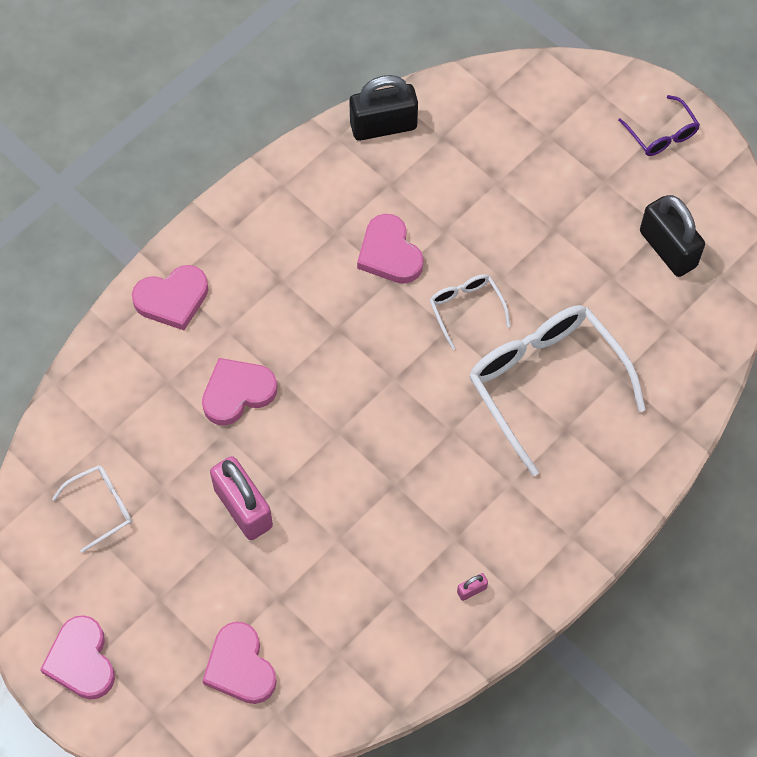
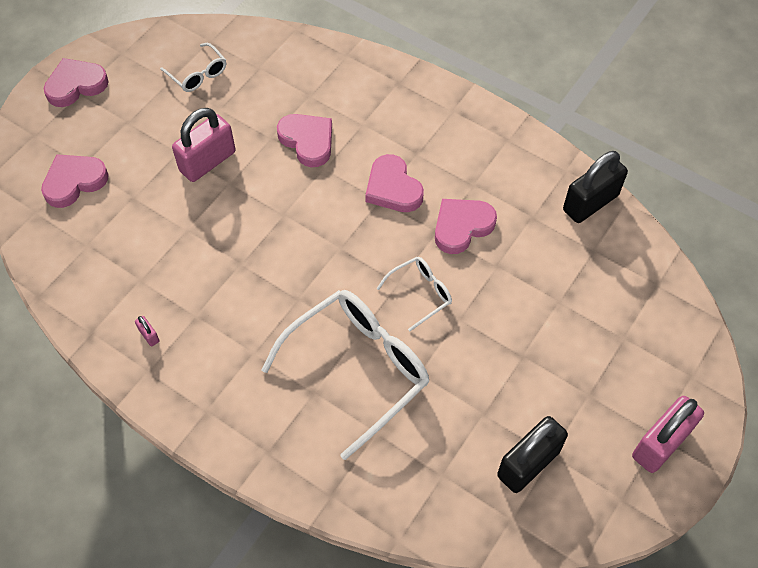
camera: 80 degrees right, 5 degrees down
pink heart [132,265,209,330] -> pink heart moved to [365,154,424,212]
black padlock [349,75,418,141] -> black padlock turned 75 degrees clockwise [563,151,628,223]
purple glasses [618,95,700,156] -> pink padlock [632,396,704,473]

